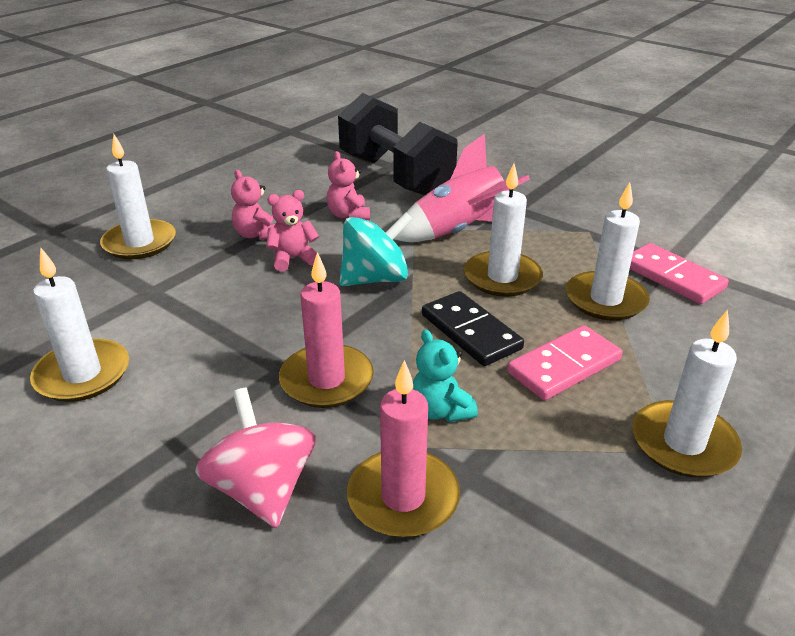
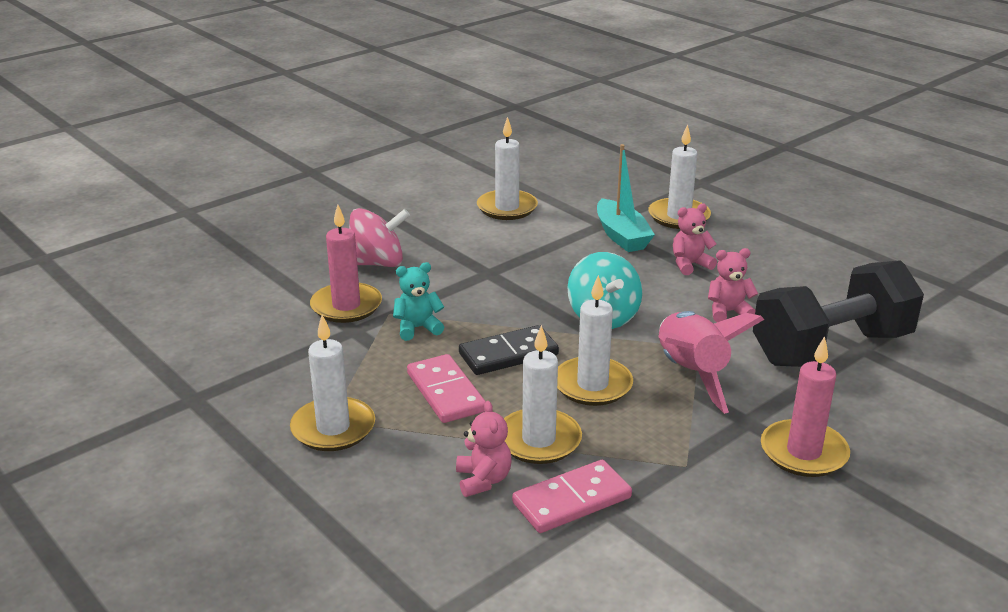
camera: 100 degrees right, 5 degrees down
pink teddy bear [266,190,319,271] -> pink teddy bear moved to [456,401,512,497]
pink candle [279,252,374,408] -> pink candle moved to [761,336,850,477]
none -> turquoise boat [597,144,655,252]

